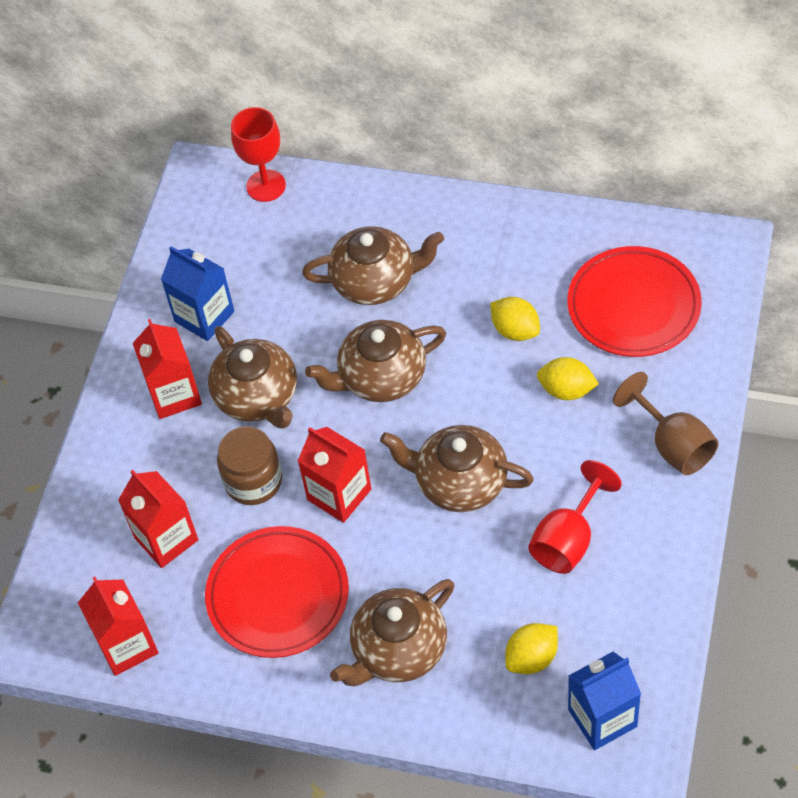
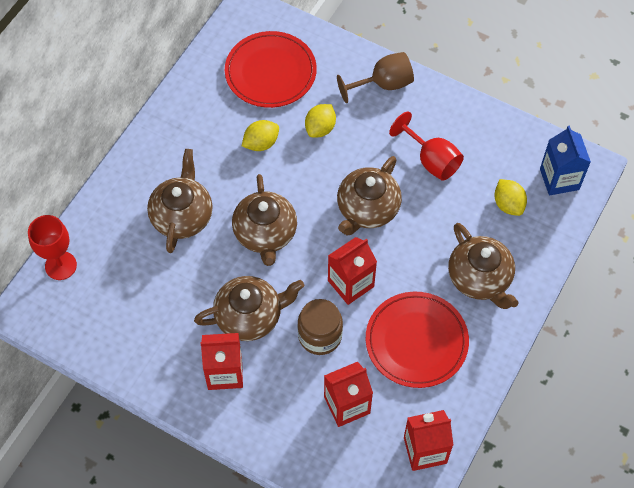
camera: 80 degrees left, 5 degrees up
blue carton [161,246,234,341] -> none

